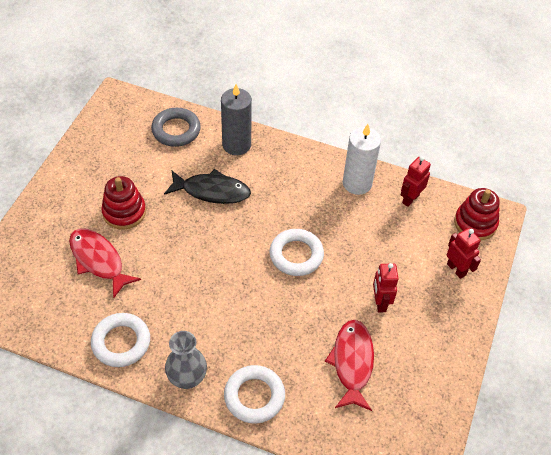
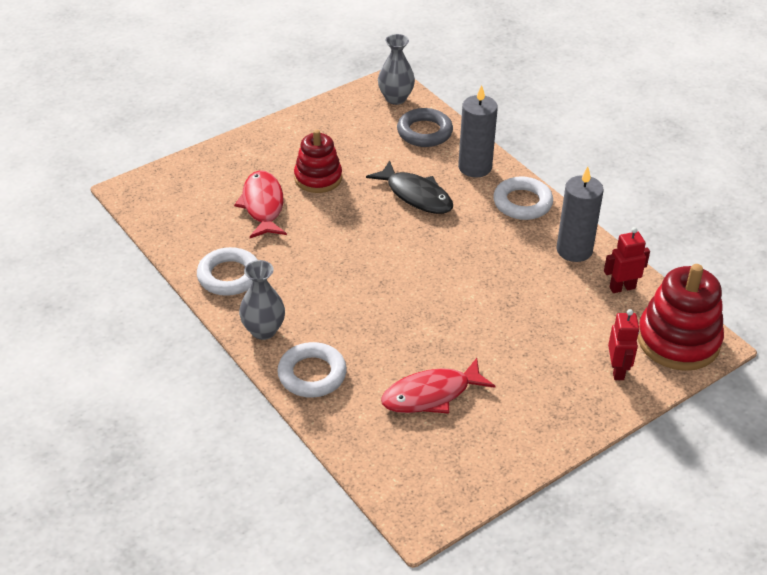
camera: 35 degrees right, 10 degrees down
white ring [269,229,324,276] -> white ring moved to [493,176,553,220]
red fish [325,320,374,411] -> red fish turned 150 degrees counterclockwise [381,358,495,414]
white candle [343,124,381,195] -> grey candle [556,167,604,262]
red robot [373,263,398,312] -> none
red stacking toy [454,188,500,241] -> red stacking toy [637,264,724,371], size x1.52
none -> grey vase [378,34,415,105]

